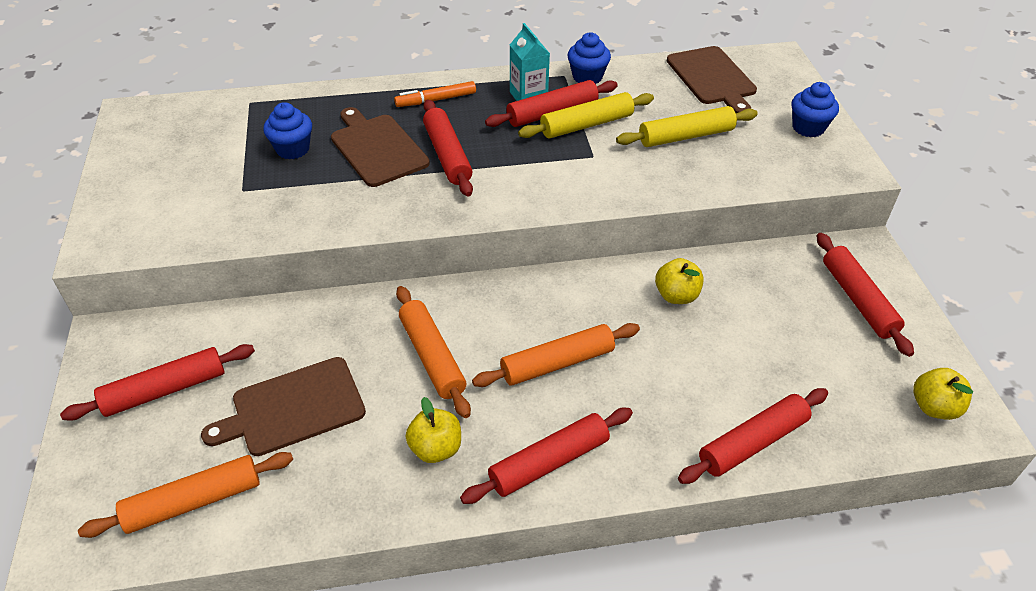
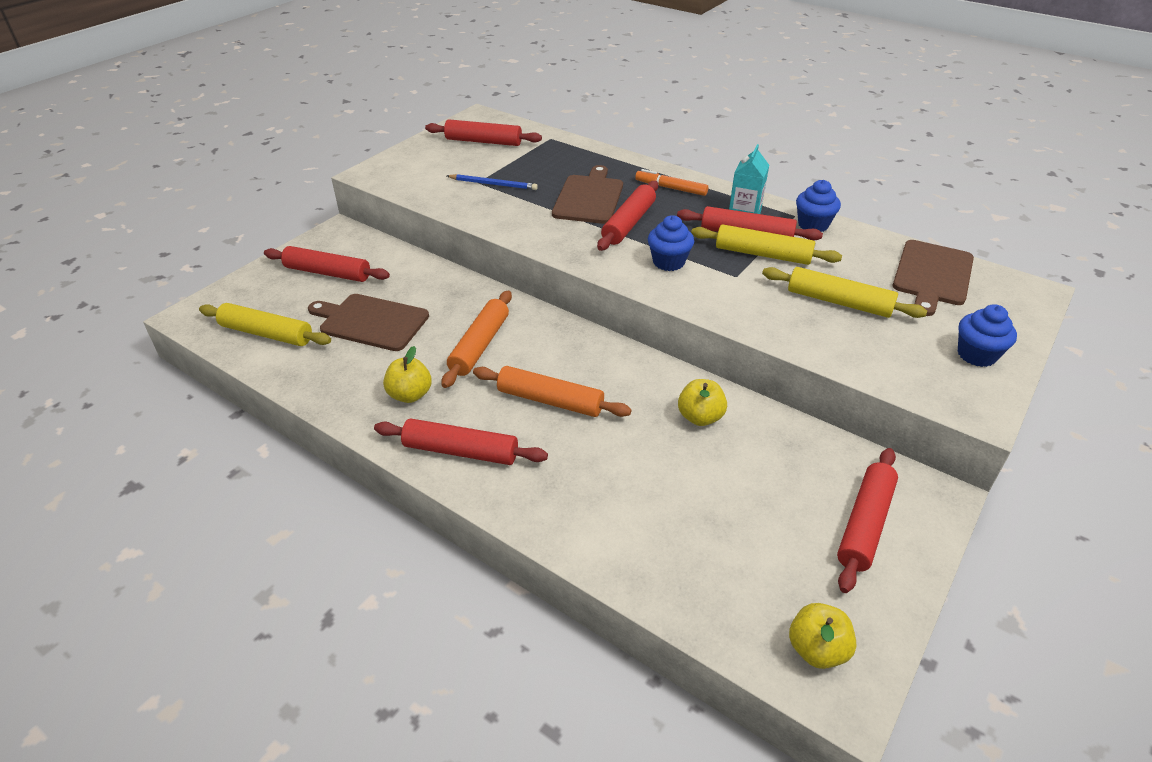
camera: 45 degrees right, 5 degrees down
orange rolling pin [78,452,293,538] -> yellow rolling pin [199,303,331,346]
blue cupcake [263,102,312,159] -> blue cupcake moved to [648,215,694,271]
red rolling pin [678,388,828,484] -> red rolling pin moved to [425,119,542,146]
none -> blue pencil [447,174,538,190]

